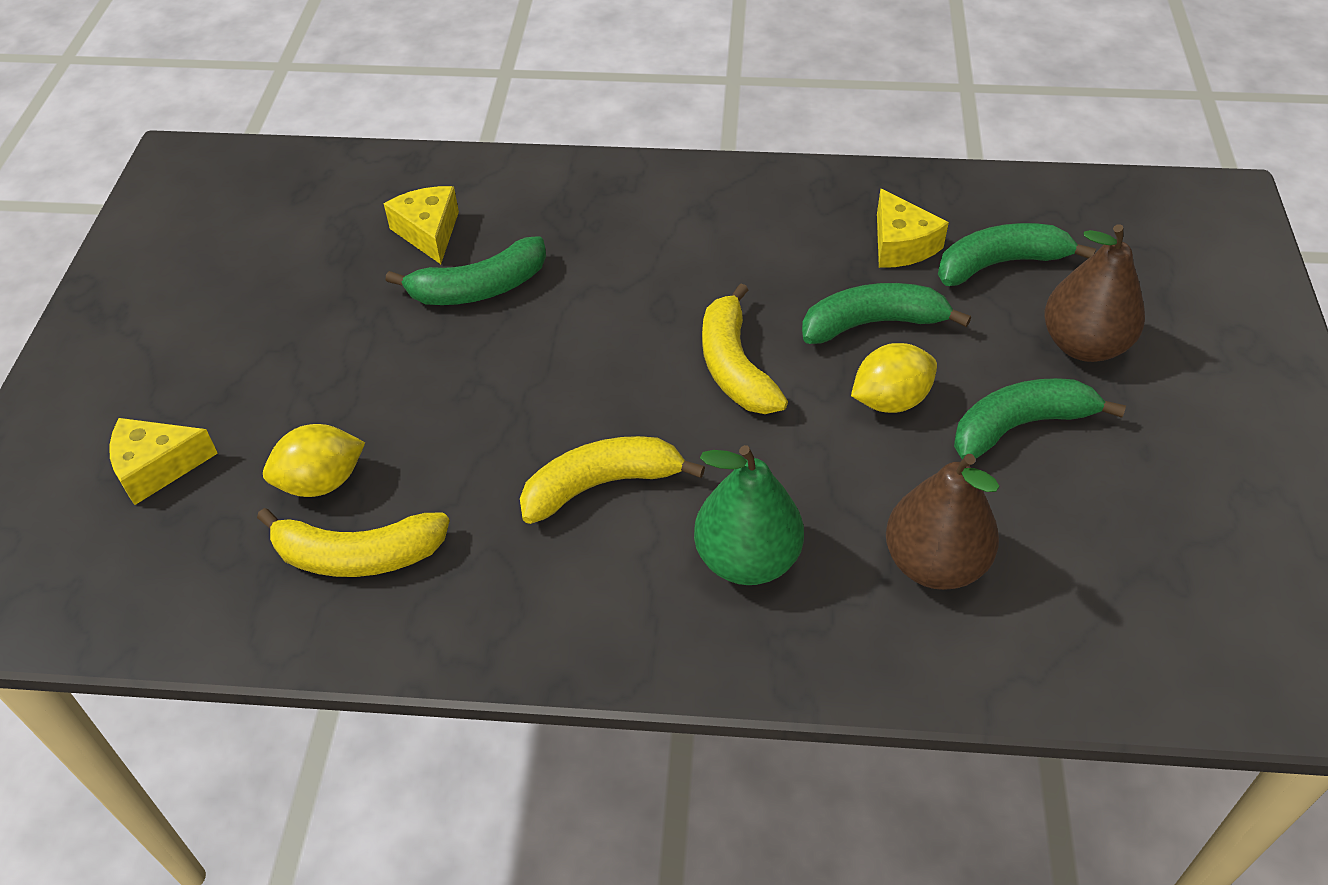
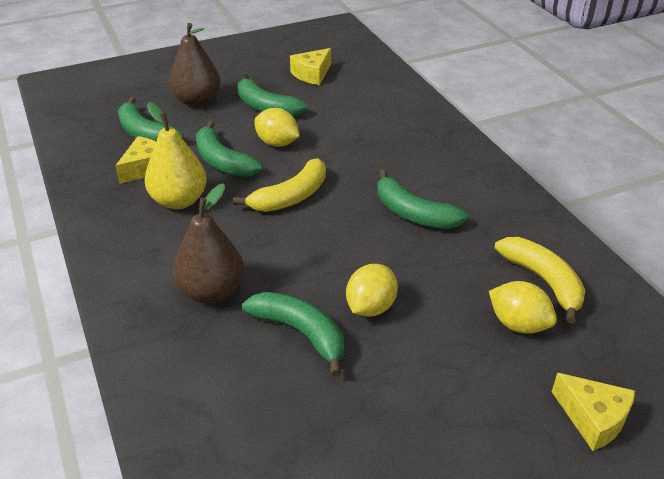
camera: 120 degrees left, 10 degrees down
yellow cheese [384,186,459,264] -> yellow cheese moved to [290,48,331,85]
yellow banana [520,436,705,524] -> green banana [377,170,468,229]
green pear [694,445,804,585] -> none
brown pear [886,454,999,590] -> brown pear moved to [173,184,244,303]
none -> yellow pear [144,102,207,209]
none -> yellow lemon [346,264,398,317]

